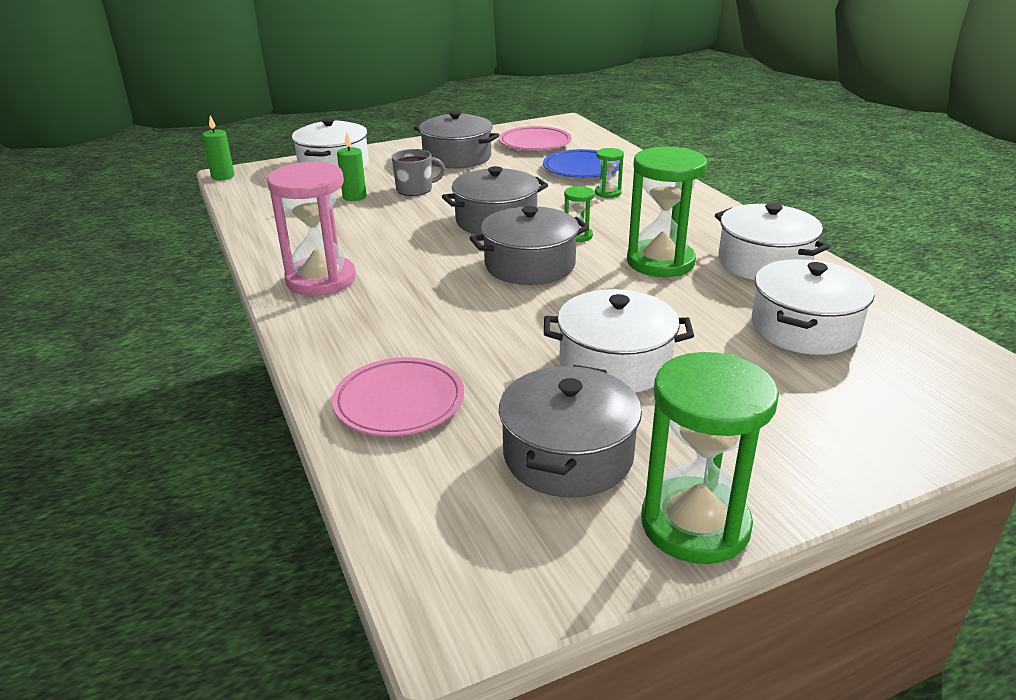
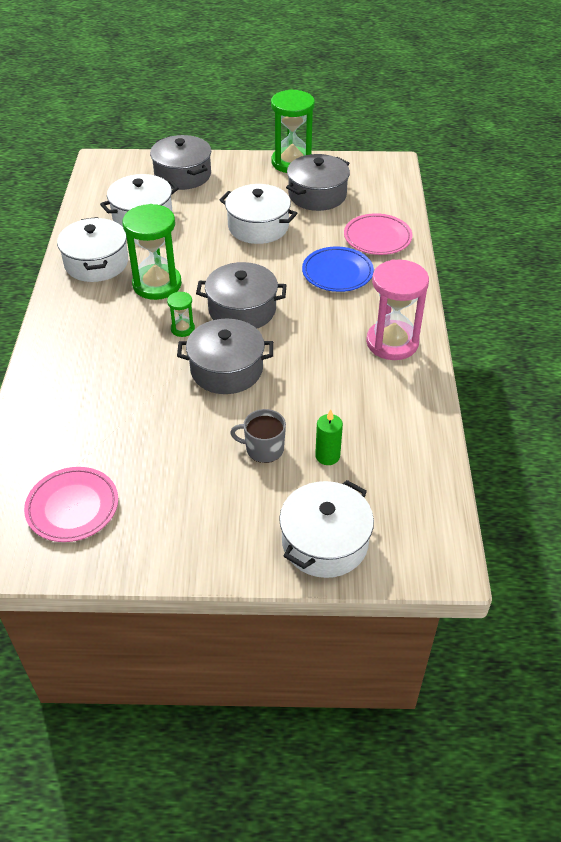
camera: 155 degrees left, 15 degrees up
green candle [202,115,234,180] -> none
grey pot [414,111,500,169] -> grey pot moved to [150,135,211,190]
blue plate [543,149,619,178] -> blue plate moved to [302,247,374,292]
green hourglass [595,148,624,198] -> none

